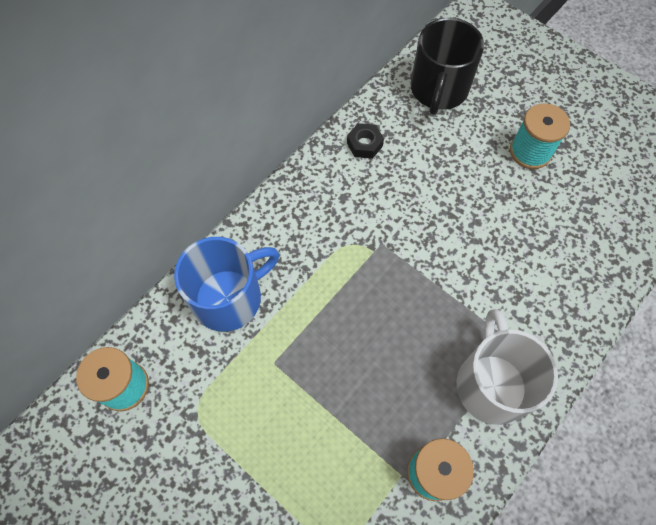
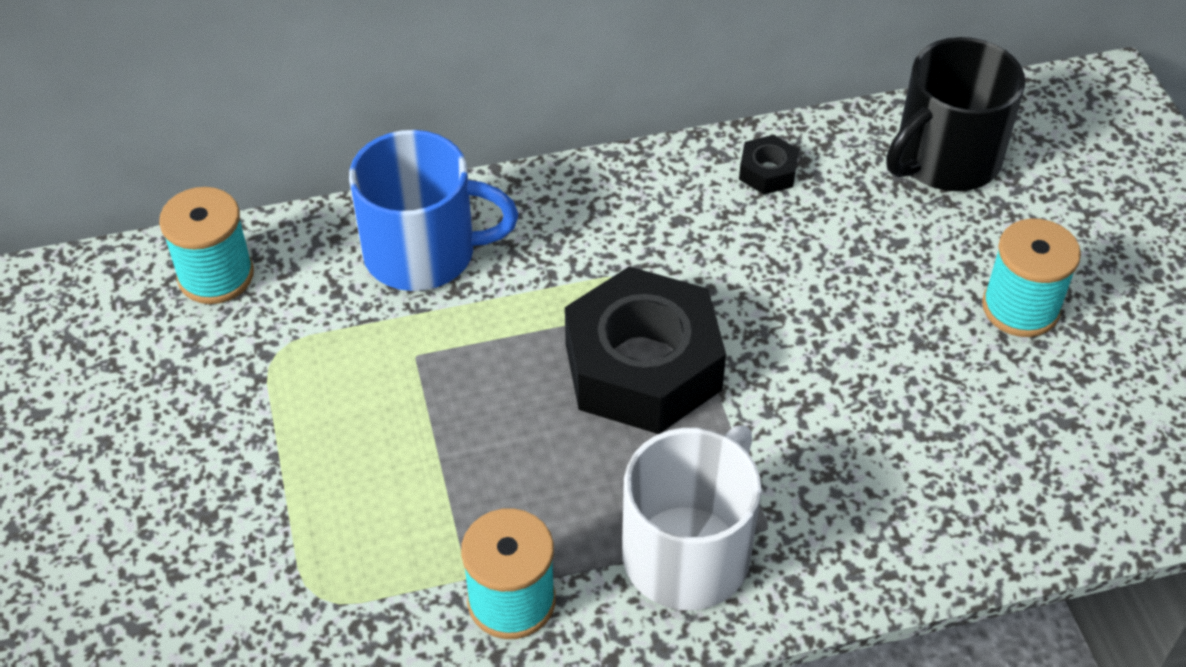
camera: 35 degrees right, 15 degrees down
none -> black nut [565,266,726,434]

